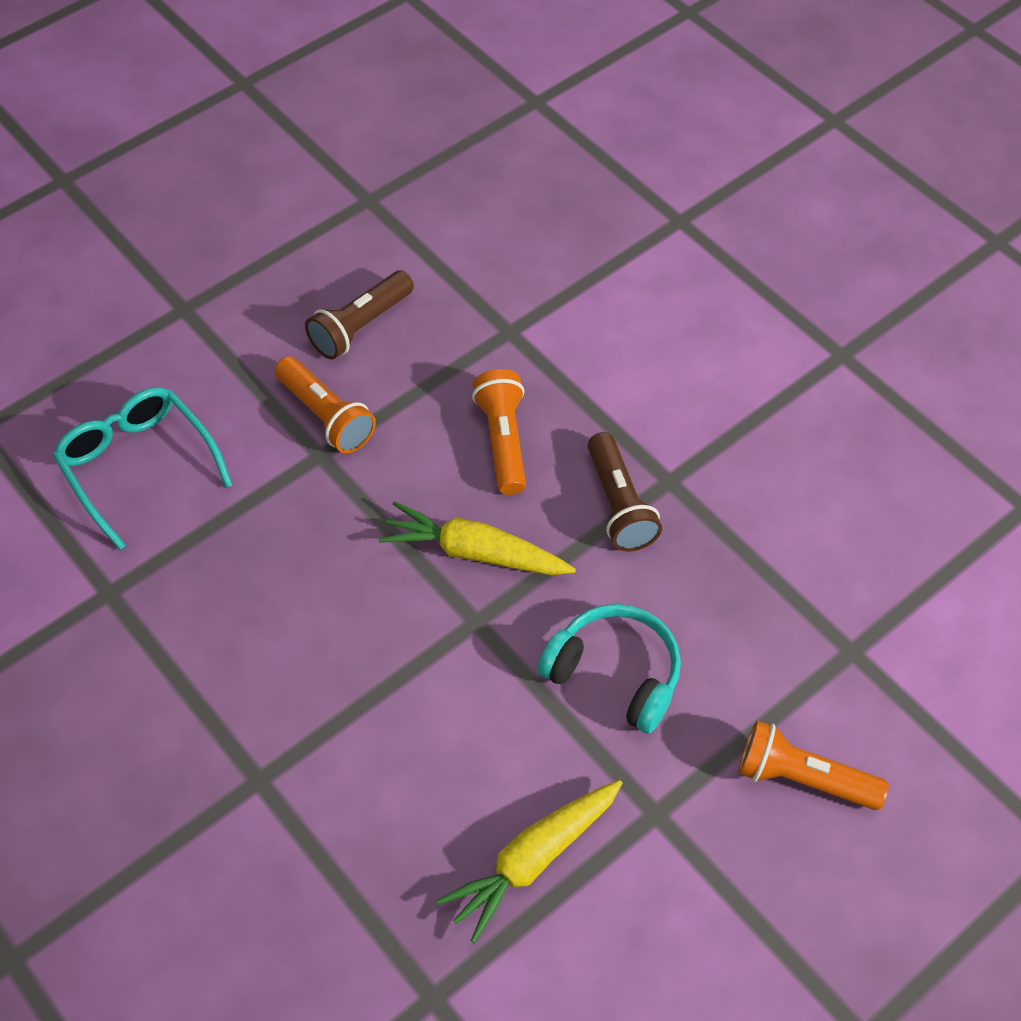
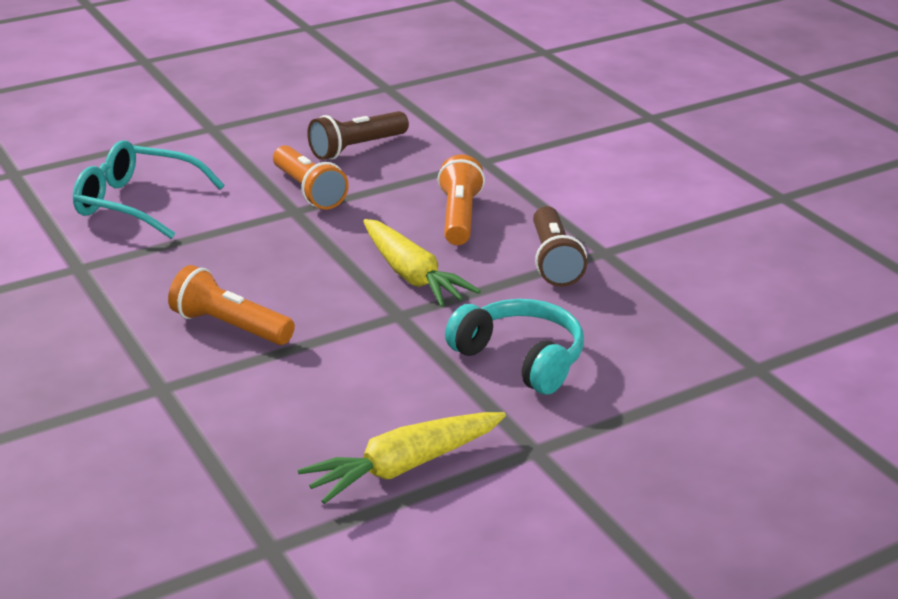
camera: 10 degrees right, 25 degrees down
turquoise glasses [53,387,232,550] -> turquoise glasses turned 45 degrees counterclockwise [73,140,224,239]
yellow carrot [379,501,576,575] -> yellow carrot turned 150 degrees counterclockwise [363,219,481,307]
orange flashlight [739,720,889,810] -> orange flashlight moved to [168,265,295,345]

